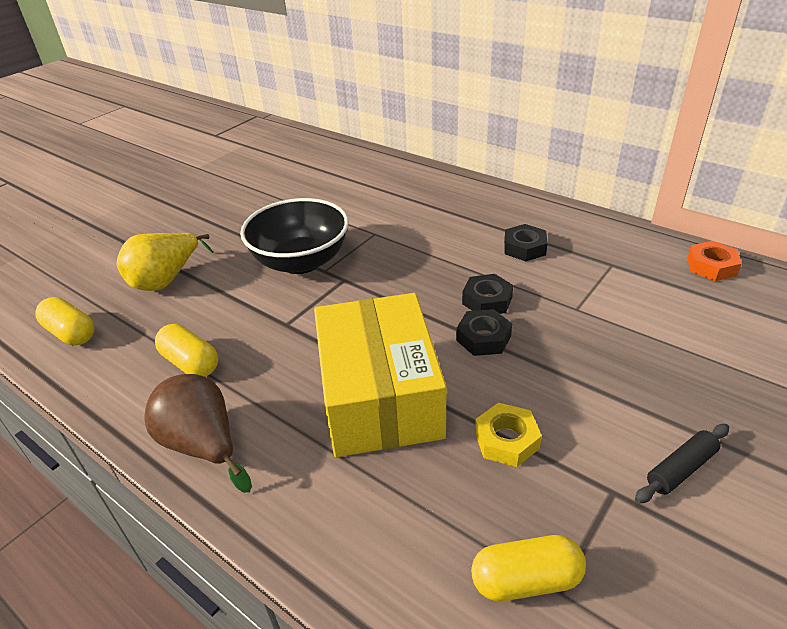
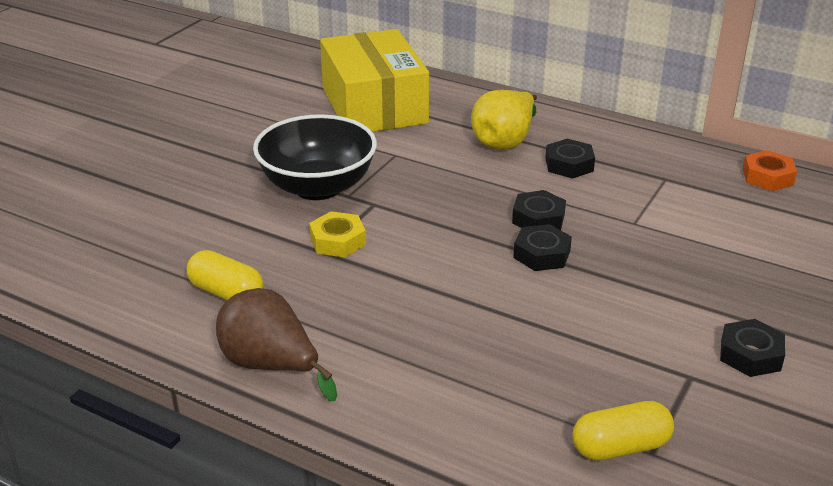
camera: 10 degrees left, 5 degrees down
yellow capsule [35,297,94,346] -> none
yellow pear [117,233,214,291] -> yellow pear moved to [471,90,537,150]
yellow box [314,293,447,457] -> yellow box moved to [320,29,429,132]
yellow nut [475,403,542,467] -> yellow nut moved to [309,211,366,257]
black rolling pin [635,424,729,504] -> black nut [720,319,785,377]

